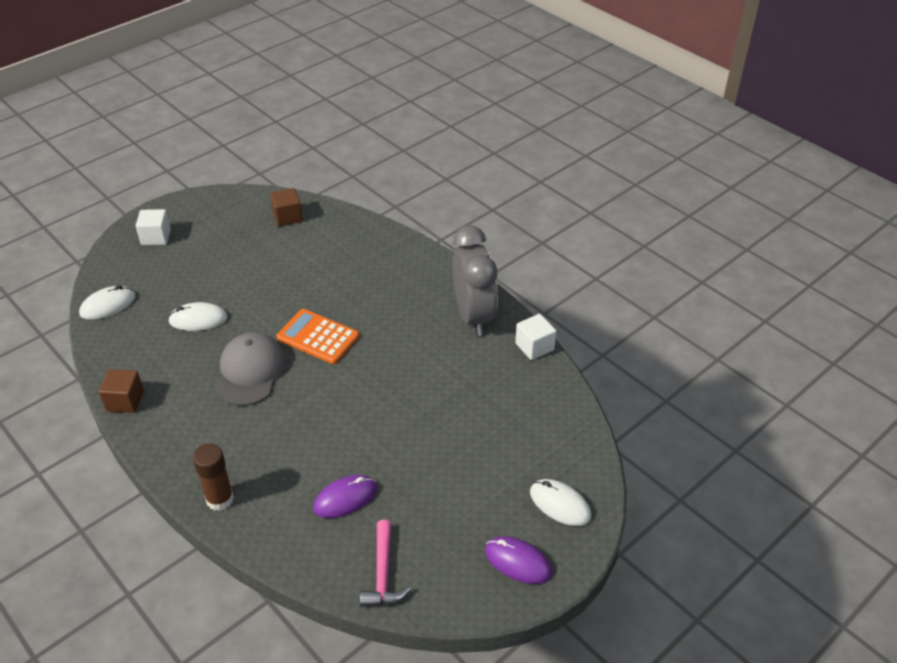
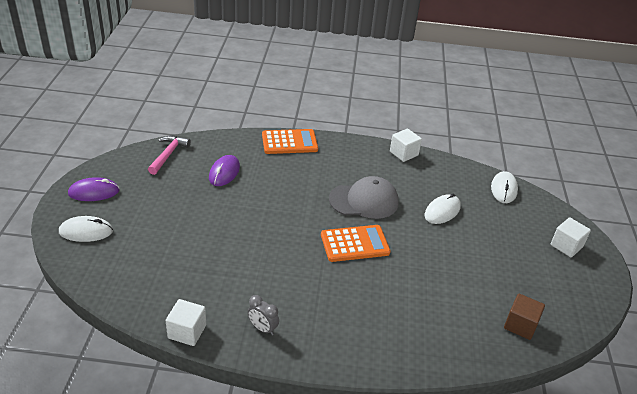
camera: 135 degrees right, 5 degrees down
brown cube [99,369,144,413] -> white cube [390,129,422,162]
brown glue stick [193,444,234,511] -> orange calculator [262,129,318,154]
grey cap [214,332,286,406] -> grey cap turned 60 degrees counterclockwise [329,176,399,219]
pink hammer [360,520,411,607] -> pink hammer turned 60 degrees clockwise [148,136,191,175]
grey clock [452,225,498,336] -> grey clock [248,295,279,335], size x0.41

